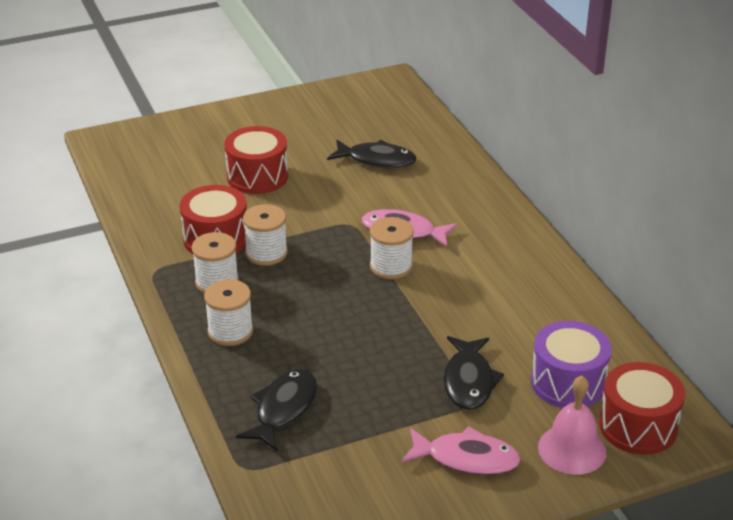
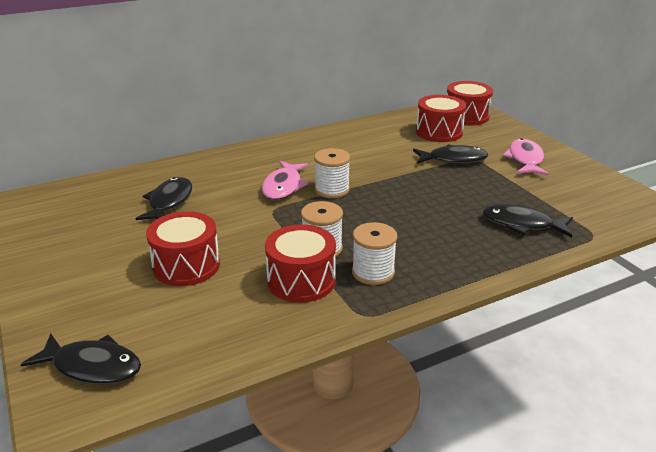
camera: 95 degrees left, 5 degrees down
white spool [204,279,253,346] -> none
purple drum [531,321,612,408] -> red drum [416,95,466,142]
pink bell [538,375,606,475] -> none
none -> black fish [21,333,141,384]

